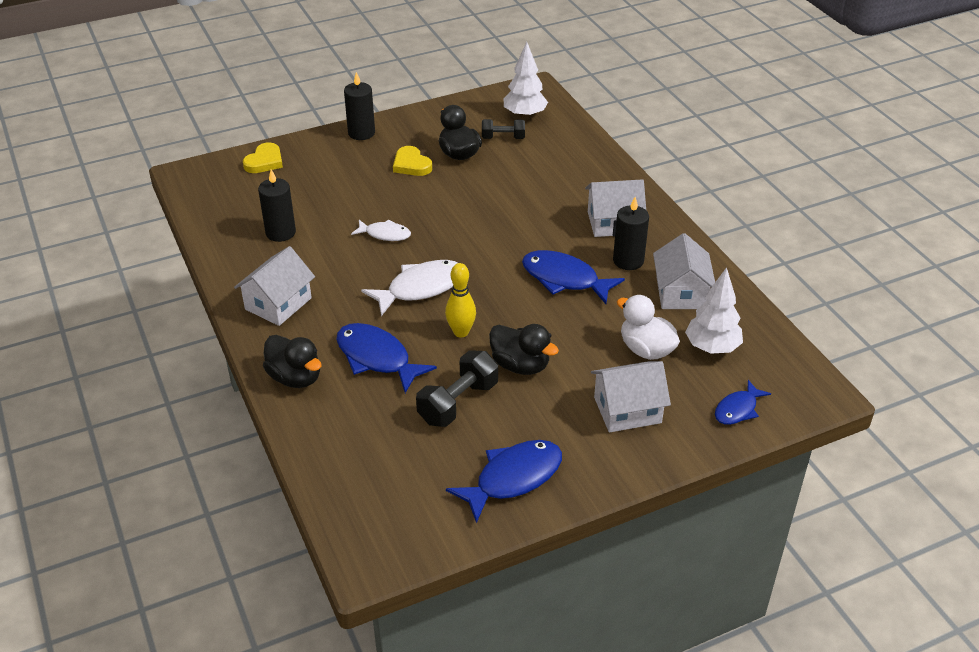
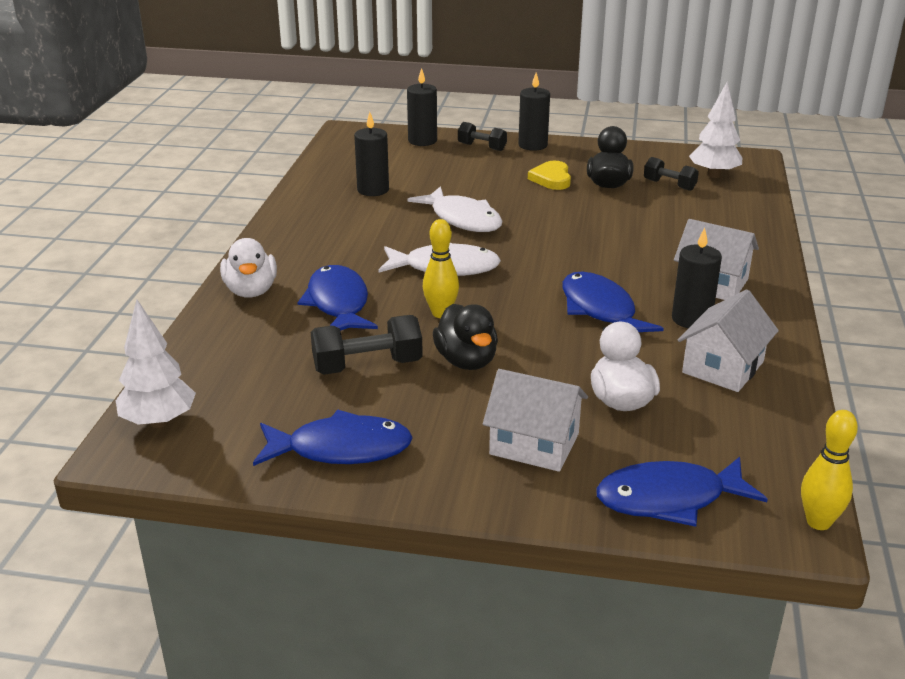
camera: 35 degrees right, 10 degrees down
white house [234,246,315,326] -> none
yellow heart [243,142,283,173] -> black candle [407,68,437,146]
black duck [263,335,322,388] -> white duck [220,238,277,297]
white fish [351,220,411,241] -> white fish [407,186,502,232], size x1.68
white tree [685,267,743,354] -> white tree moved to [116,299,196,428]
blue fish [715,380,771,425] -> blue fish [596,457,768,527], size x1.68
none -> black dumbbell [458,122,507,151]
none -> yellow bowling pin [801,410,858,530]

